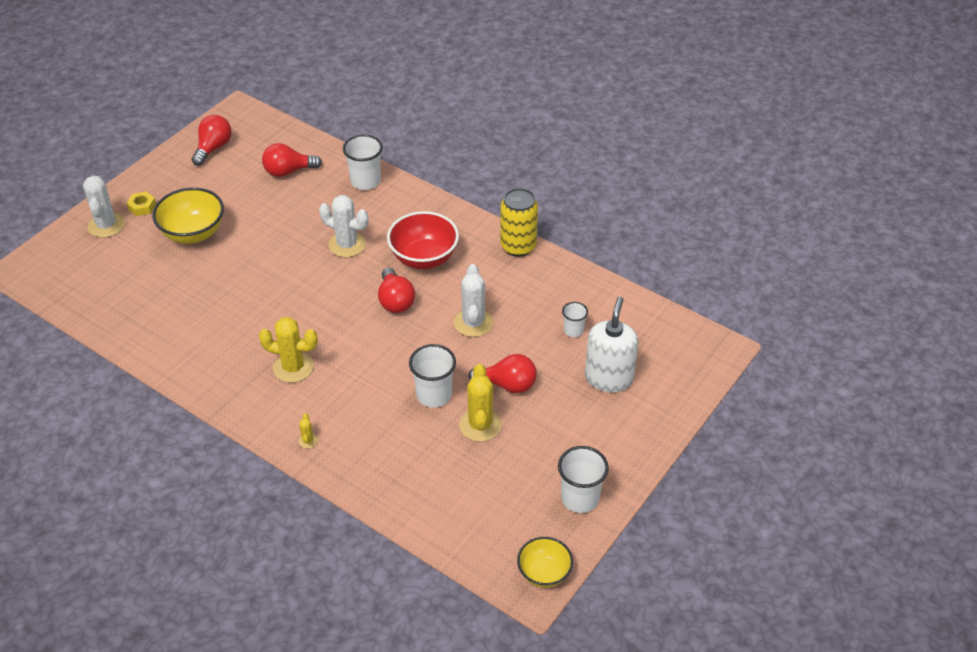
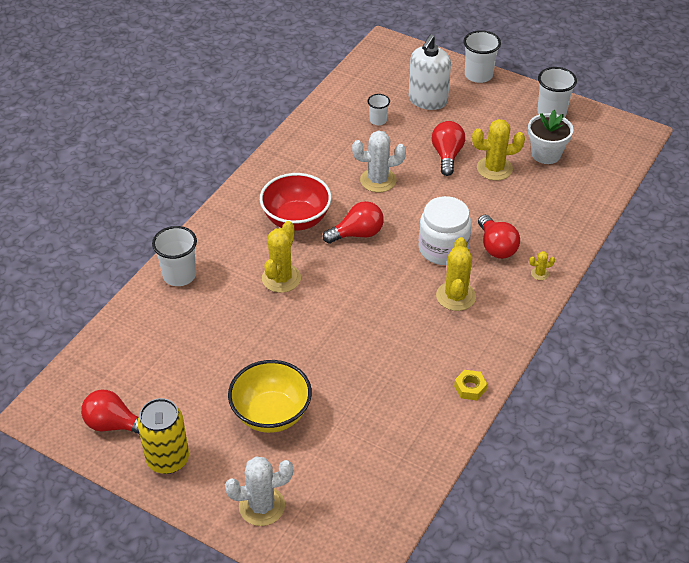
camera: 95 degrees left, 0 degrees up
yellow nut [127,191,156,216] -> yellow nut moved to [454,370,487,400]
red light bulb [262,143,322,177] -> red light bulb moved to [478,215,520,259]
white cactus [319,195,368,257] -> yellow cactus [262,221,301,293]
white cup [409,344,456,408] -> white cup moved to [463,30,501,83]
yellow can [500,188,538,257] -> yellow can moved to [137,398,189,474]
yellow bowl [517,537,573,588] -> none
white soap dispenser [585,297,638,392] -> white soap dispenser turned 75 degrees counterclockwise [409,34,451,110]
none -> white jar [419,196,471,265]
none -> white flower pot [528,110,573,164]

